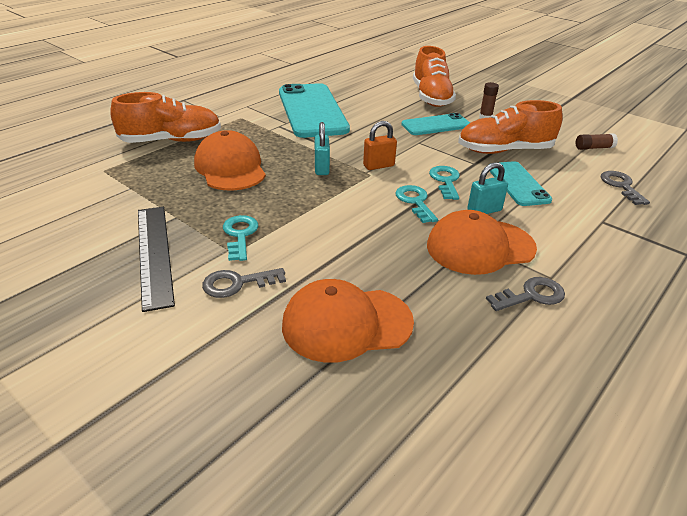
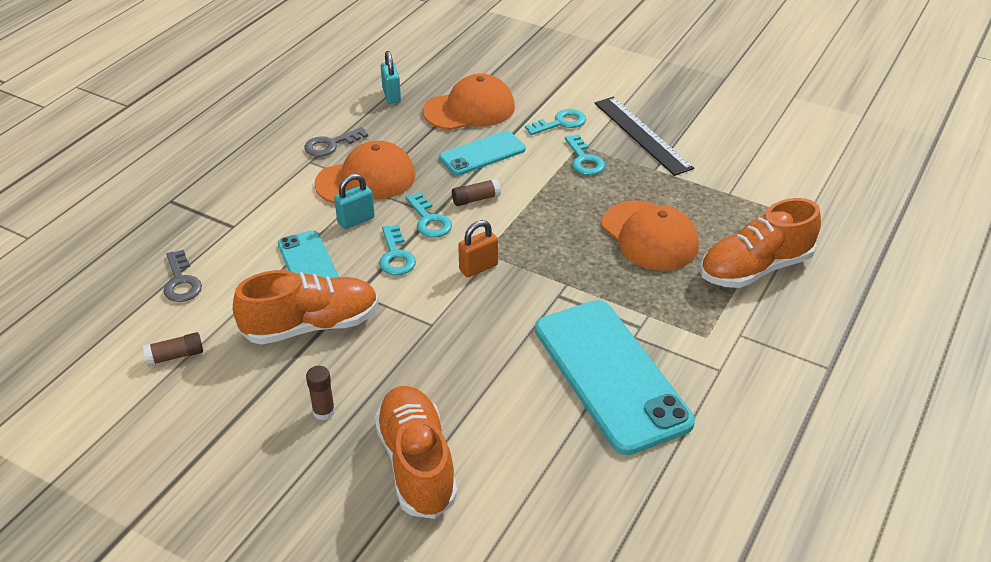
camera: 170 degrees right, 5 degrees up
grey key [202,268,286,298] -> turquoise key [525,109,586,135]
turquoise padlock [315,122,330,175] -> turquoise padlock moved to [381,51,401,104]
turquoise phone [401,113,470,135] -> turquoise phone moved to [439,131,526,175]
none -> brown glue stick [452,179,501,206]

